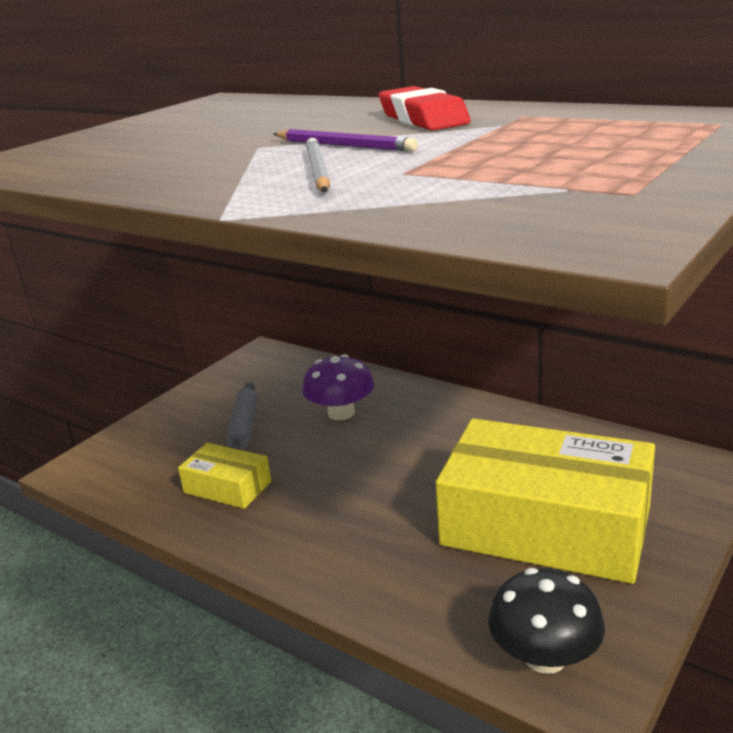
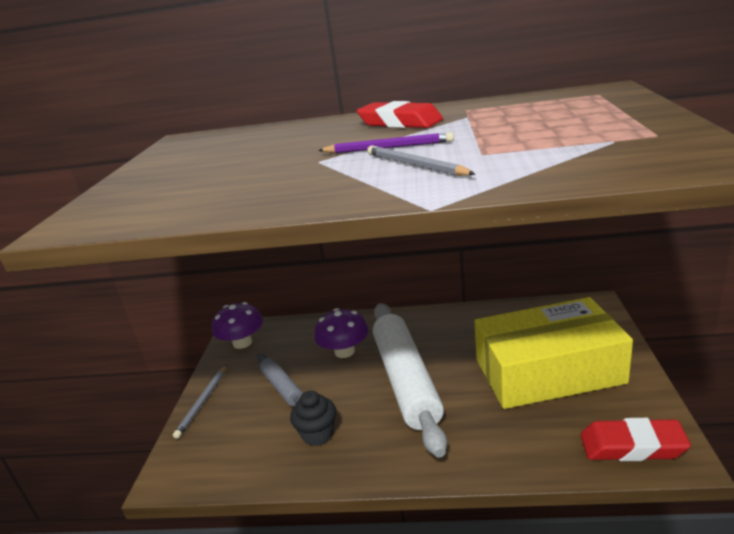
camera: 30 degrees left, 0 degrees up
yellow box [178,443,271,509] -> black cupcake [290,390,336,446]
black mushroom [488,568,605,674] -> red eraser [581,418,691,461]
none -> grey pencil [173,365,227,439]
none -> purple mushroom [212,302,263,349]
none -> white rolling pin [373,303,447,458]

